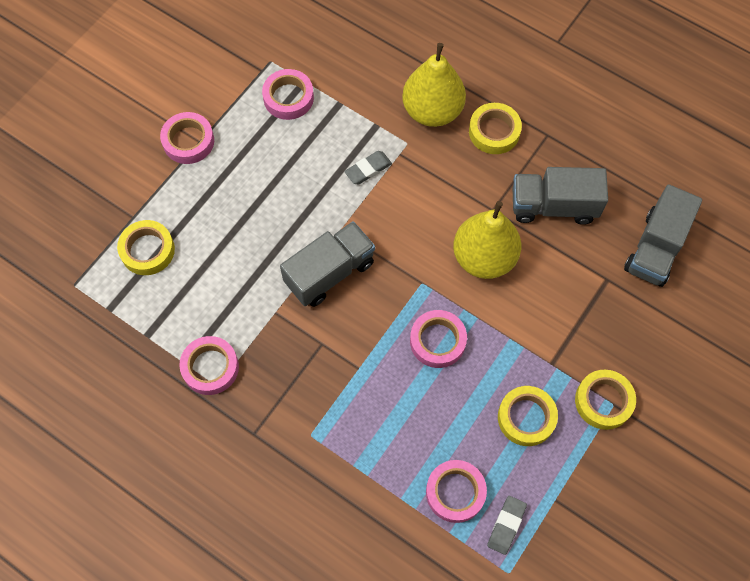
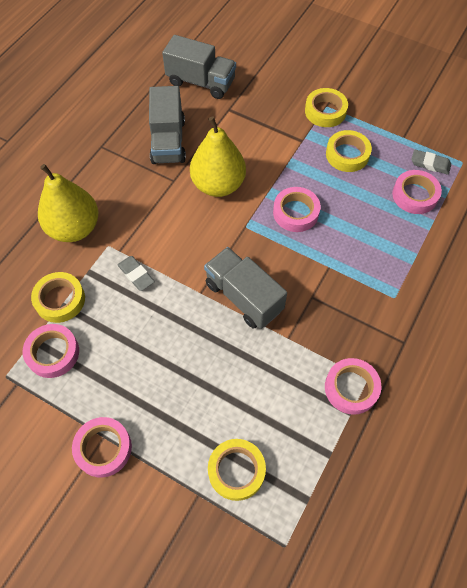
camera: 95 degrees left, 5 degrees down
yellow tape [469,103,522,154] -> yellow tape moved to [31,272,85,323]

